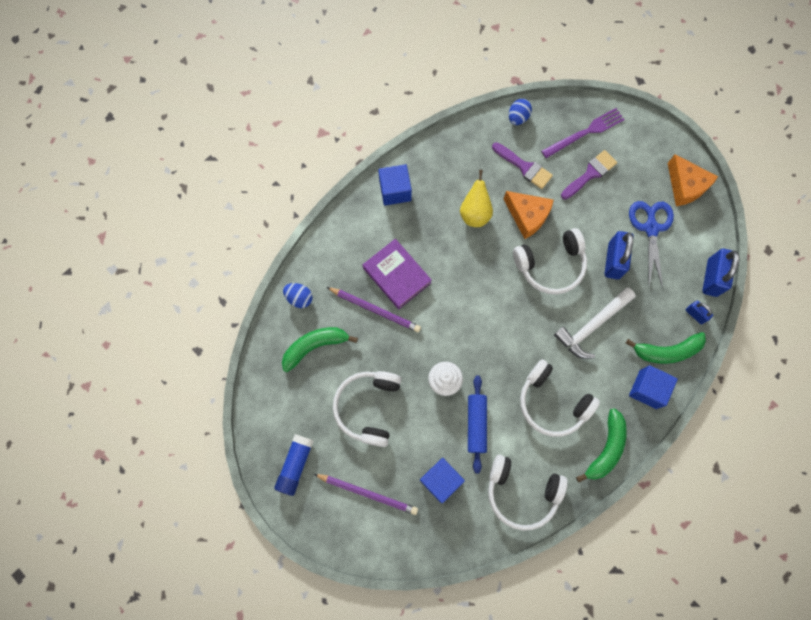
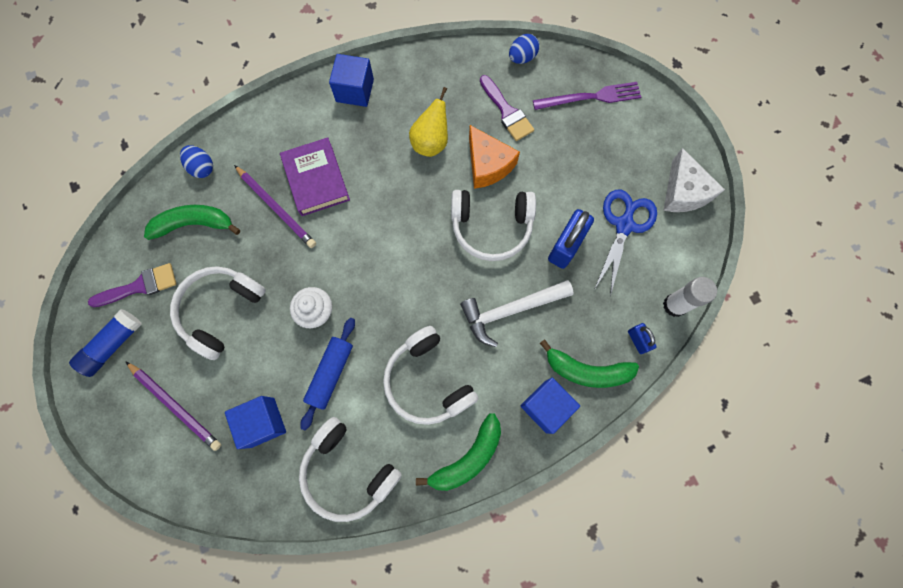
camera: 20 degrees right, 0 degrees up
purple brush [561,150,617,199] -> purple brush moved to [88,263,176,307]
orange cheese [668,154,718,206] -> white cheese [663,148,725,212]
blue padlock [702,249,740,297] -> white glue stick [663,277,717,317]

